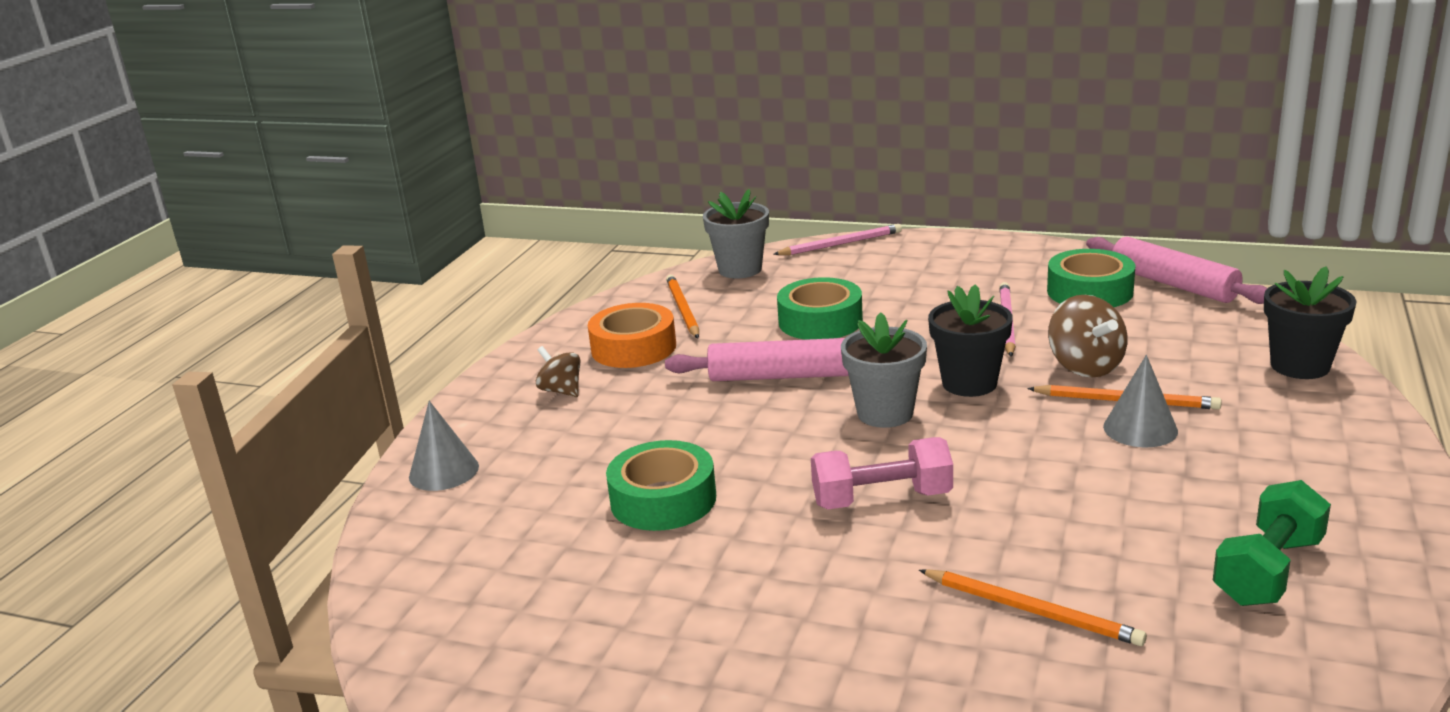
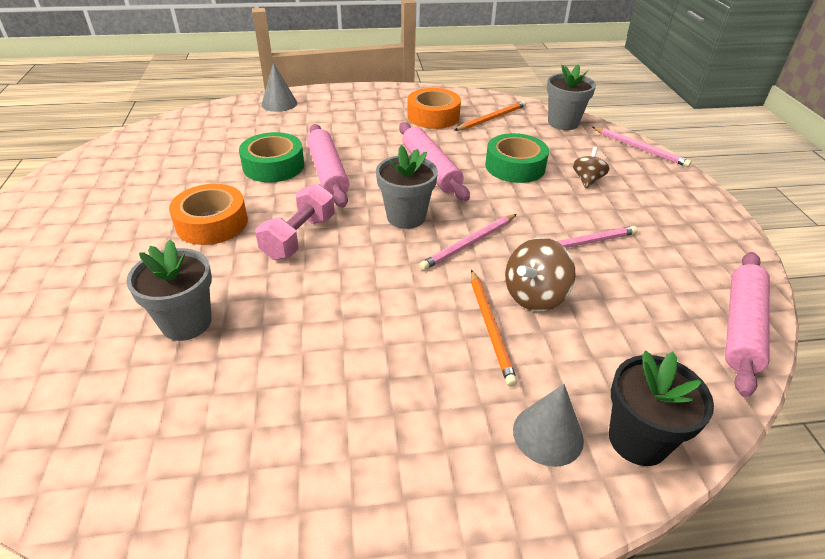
camera: 60 degrees right, 15 degrees up
brown spinning top [536,346,580,397] -> brown spinning top moved to [573,147,610,188]
pink dumbbell [811,437,953,509] -> pink dumbbell turned 60 degrees clockwise [255,183,335,260]
orange pencil [919,569,1147,646] -> grey flower pot [126,240,212,341]
black flower pot [928,284,1013,397] -> pink pencil [419,214,517,270]
green tape [1047,249,1136,307] -> none
grey cone [1103,355,1178,447] -> grey cone moved to [513,384,584,467]
green dumbbell [1213,480,1331,606] -> none
none -> orange tape [169,184,248,245]
none -> pink rolling pin [307,124,349,208]

